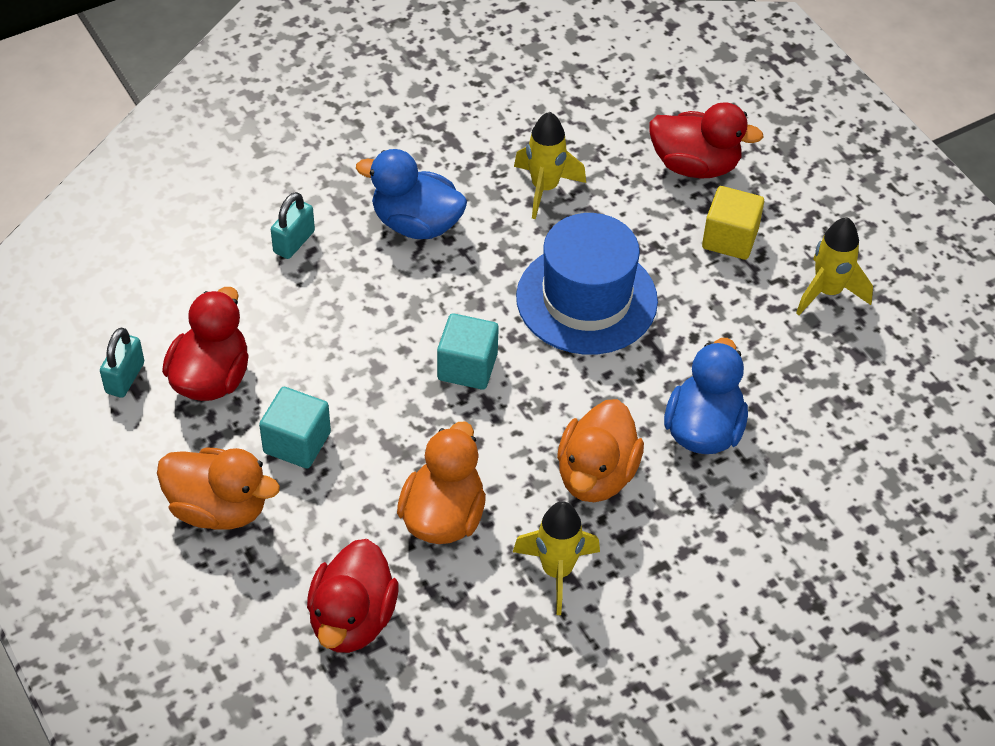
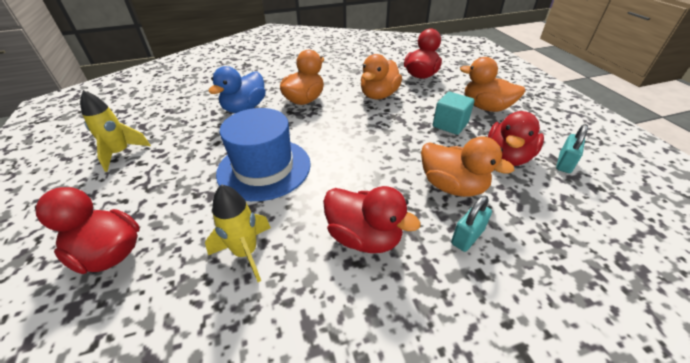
camera: 165 degrees left, 10 degrees down
blue duck [356,149,467,239] -> red duck [323,186,421,253]
turquoise cube [437,313,499,390] -> none
yellow rocket [513,501,600,615] -> none
yellow cube [702,186,764,260] -> none
none -> orange duck [421,136,514,197]

